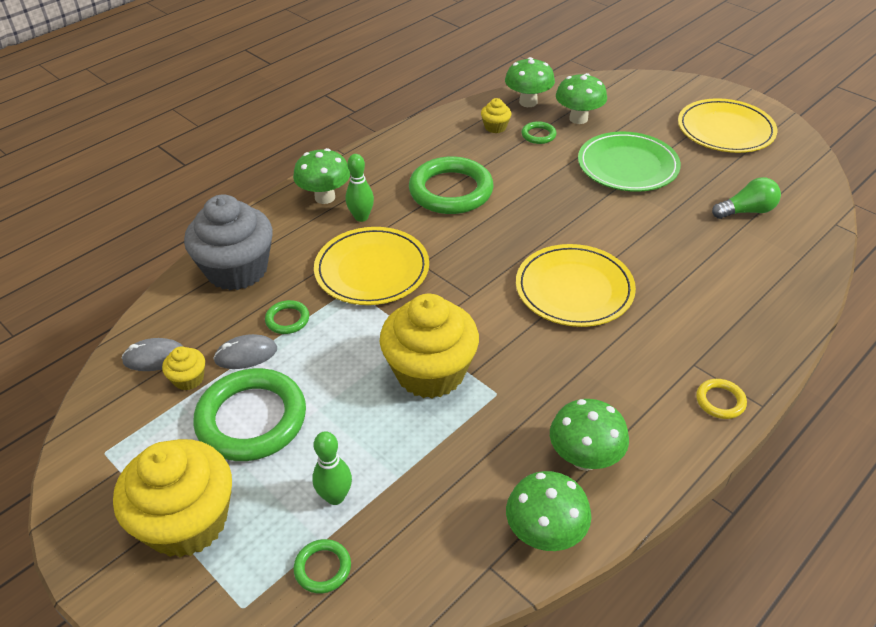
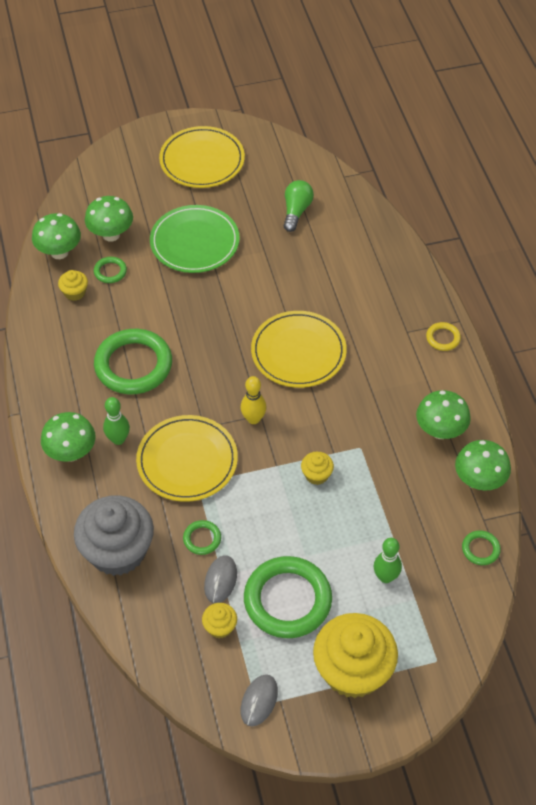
camera: 60 degrees left, 10 degrees up
grey mouse [121,338,184,371] -> grey mouse moved to [241,674,278,726]
green ring [293,539,351,593] -> green ring moved to [462,530,501,565]
yellow cupcake [380,294,479,398] -> yellow cupcake [301,452,334,485], size x0.43
none -> yellow bowling pin [241,376,266,424]

